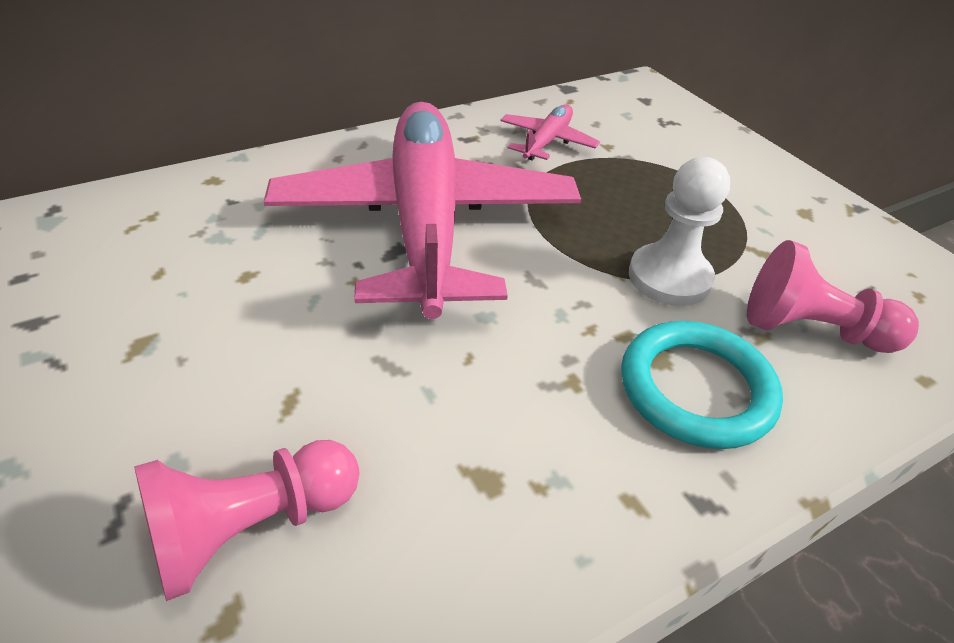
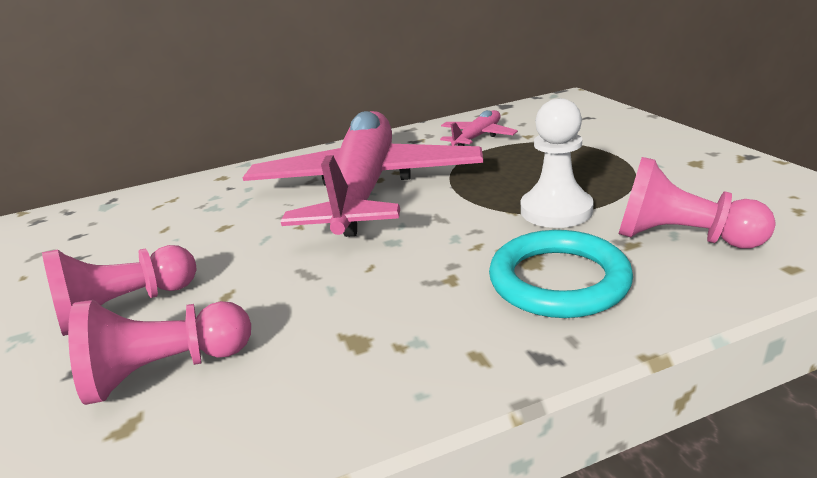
camera: 15 degrees right, 15 degrees down
none -> pink pawn [42,245,196,336]

